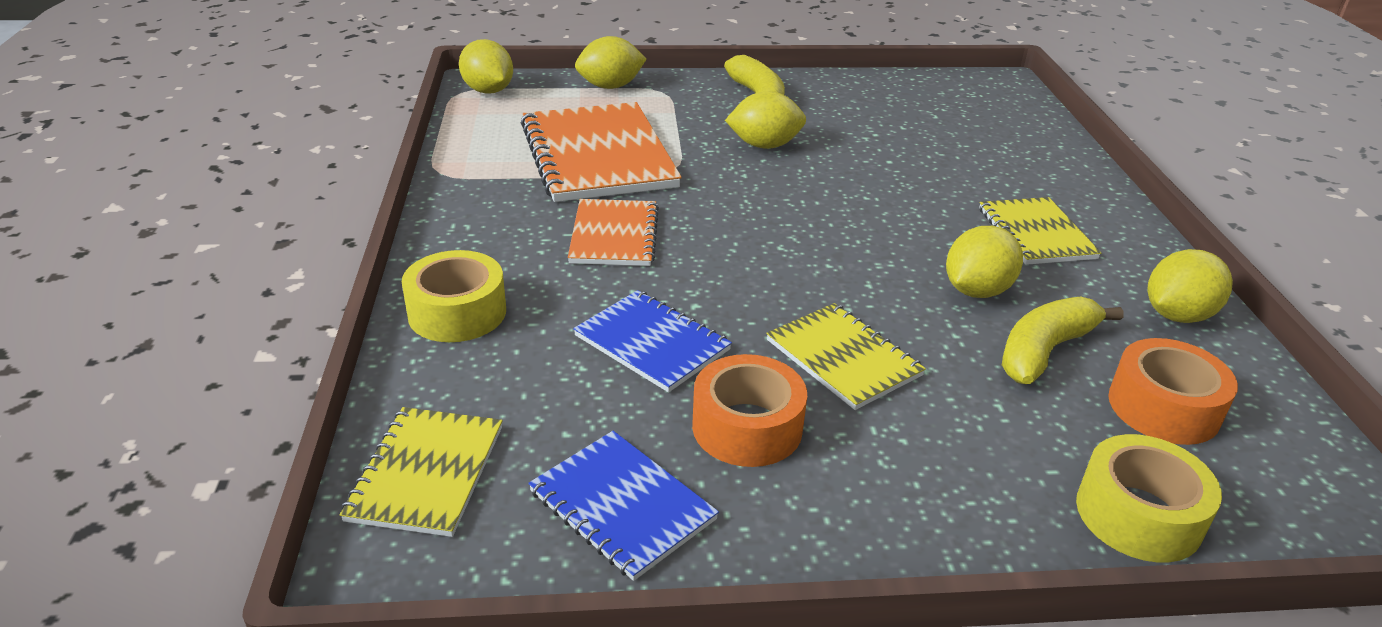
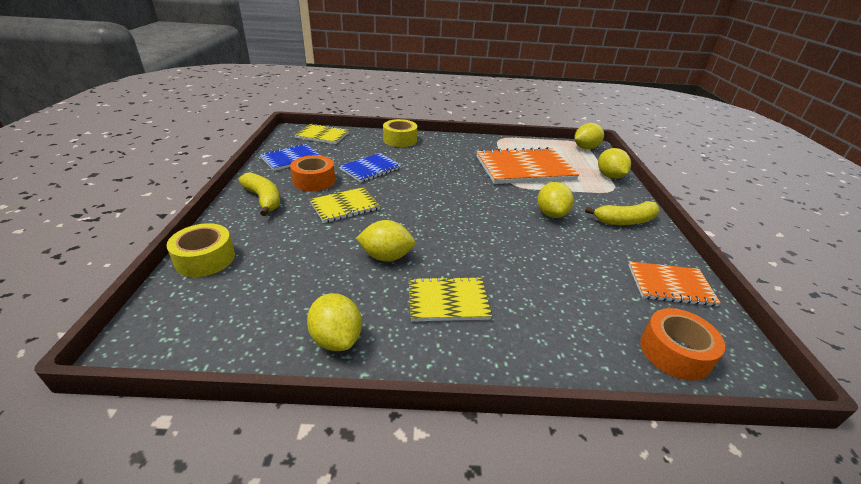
camera: 95 degrees right, 0 degrees up
orange notebook [568,199,659,266] -> orange notebook moved to [628,261,721,307]
yellow lemon [946,226,1023,298] -> yellow lemon turned 45 degrees counterclockwise [356,220,415,261]
yellow banana [1002,296,1124,384] -> yellow banana moved to [238,172,280,216]
orange tape [1108,338,1238,445] -> orange tape moved to [640,308,725,380]

